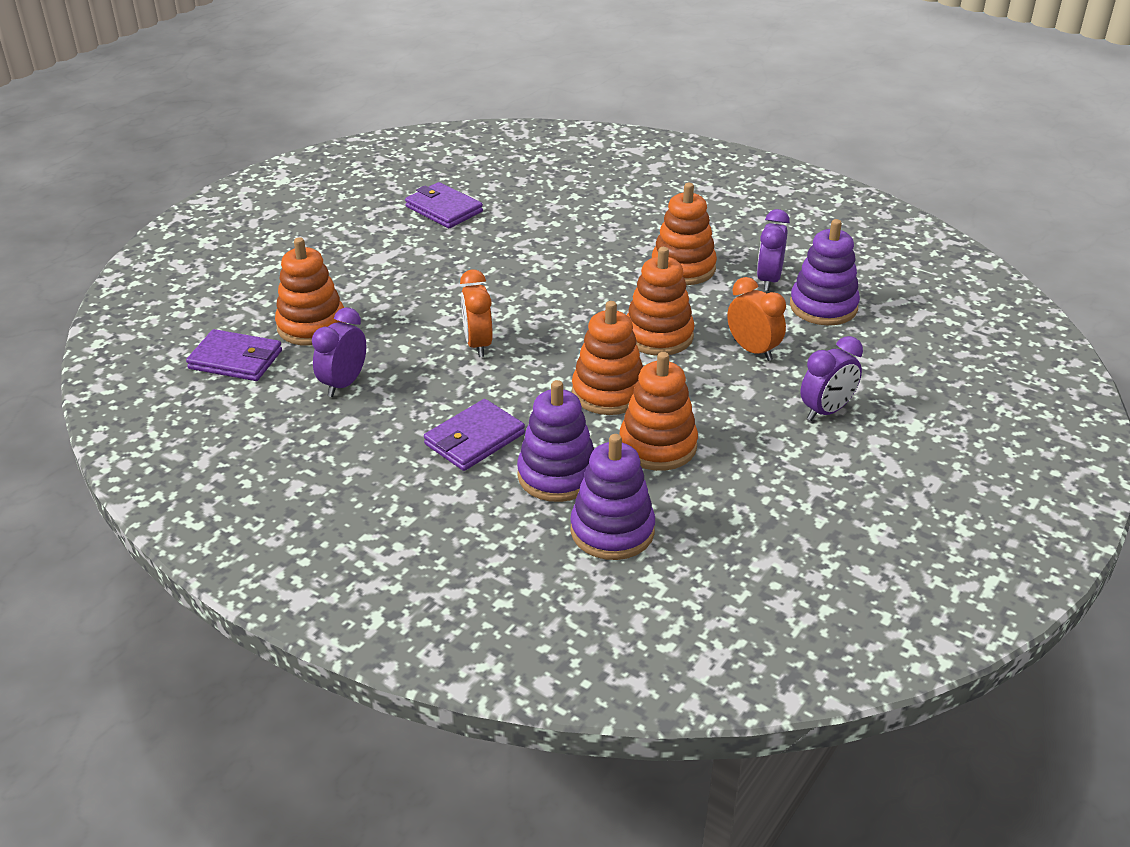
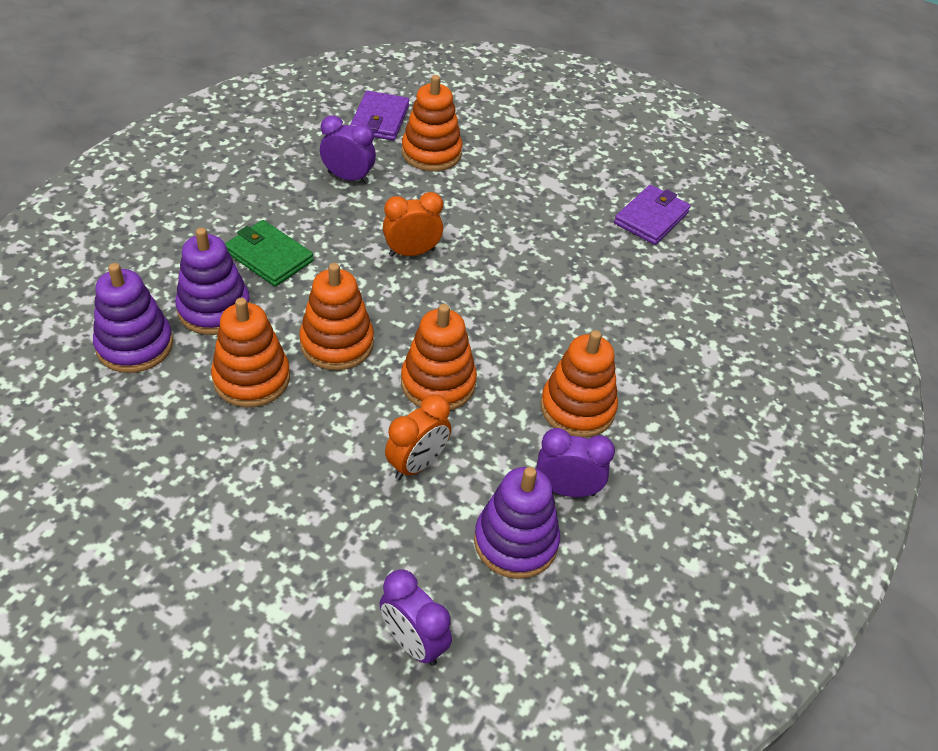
camera: 80 degrees right, 10 degrees up
purple wallet [424,399,525,471] -> green wallet [225,220,314,287]
purple clock [800,336,863,421] -> purple clock moved to [380,569,452,666]

